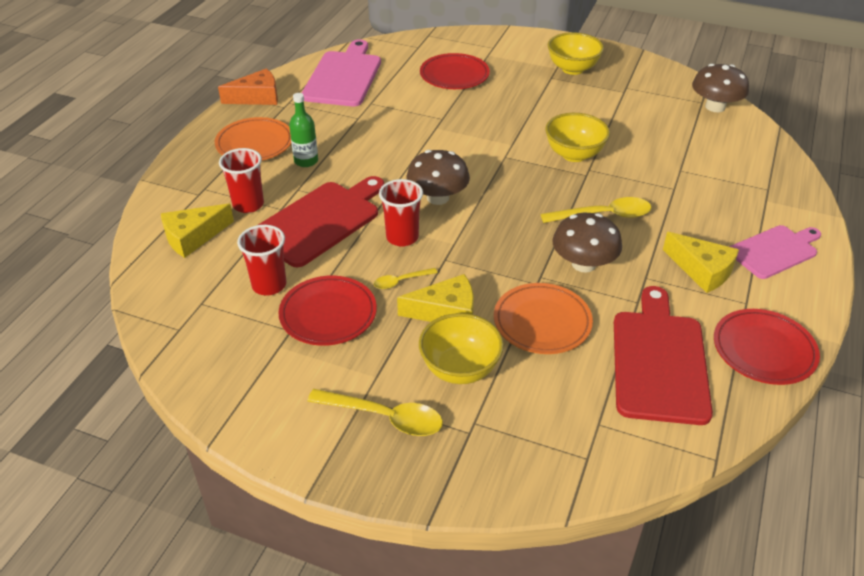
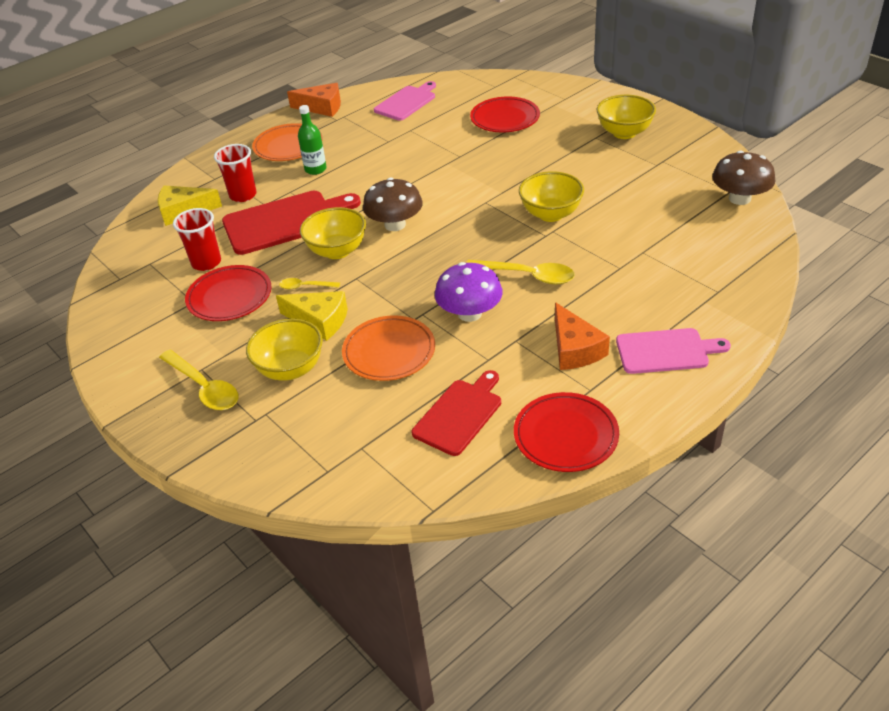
camera: 30 degrees right, 0 degrees up
pink cutting board [302,40,381,106] -> pink cutting board [374,81,436,121], size x0.65
red cup [379,179,423,247] -> yellow bowl [300,207,366,259]
brown mushroom [552,213,622,273] -> purple mushroom [435,262,503,322]
red cutting board [614,286,713,425] -> red cutting board [412,370,501,456], size x0.65
yellow cheese [663,232,739,293] -> orange cheese [555,302,610,370]

